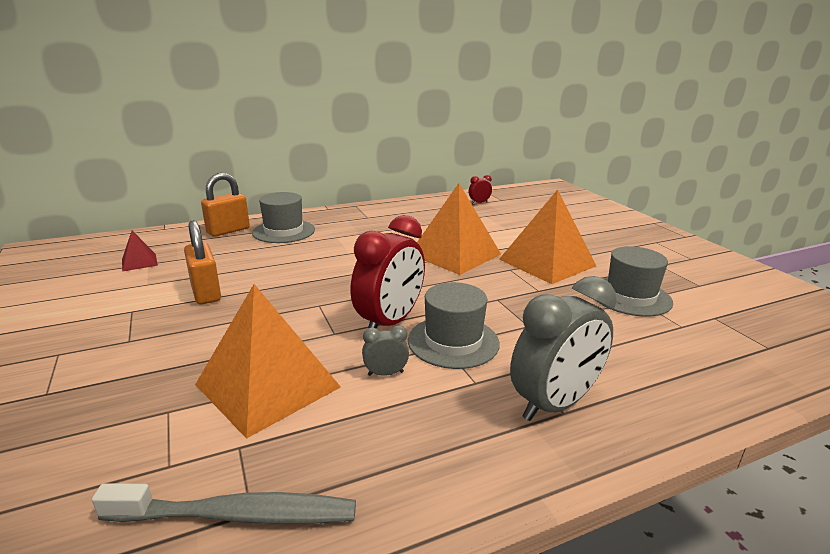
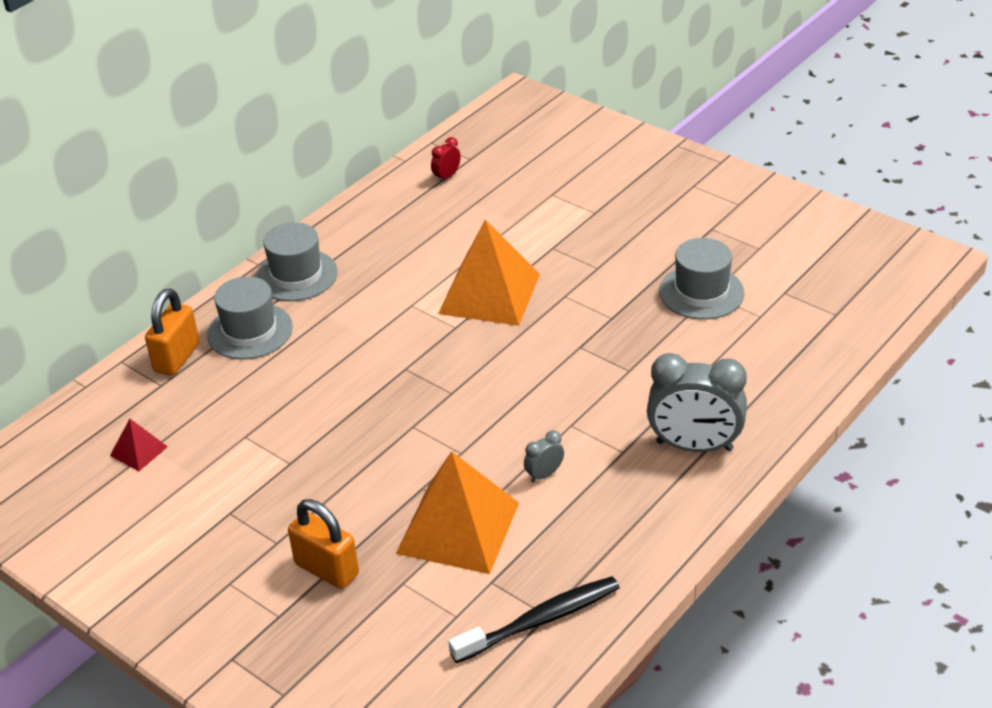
camera: 25 degrees left, 15 degrees up
grey toothbrush [92,483,356,524] -> black toothbrush [448,576,620,663]
orange padlock [184,221,221,304] -> orange padlock moved to [288,499,359,589]
red clock [350,215,425,329] -> none
grey hat [408,282,500,369] -> grey hat moved to [256,222,338,301]
orange pyramid [499,189,596,284] -> none
grey clock [510,276,617,421] -> grey clock turned 75 degrees clockwise [647,353,747,452]

